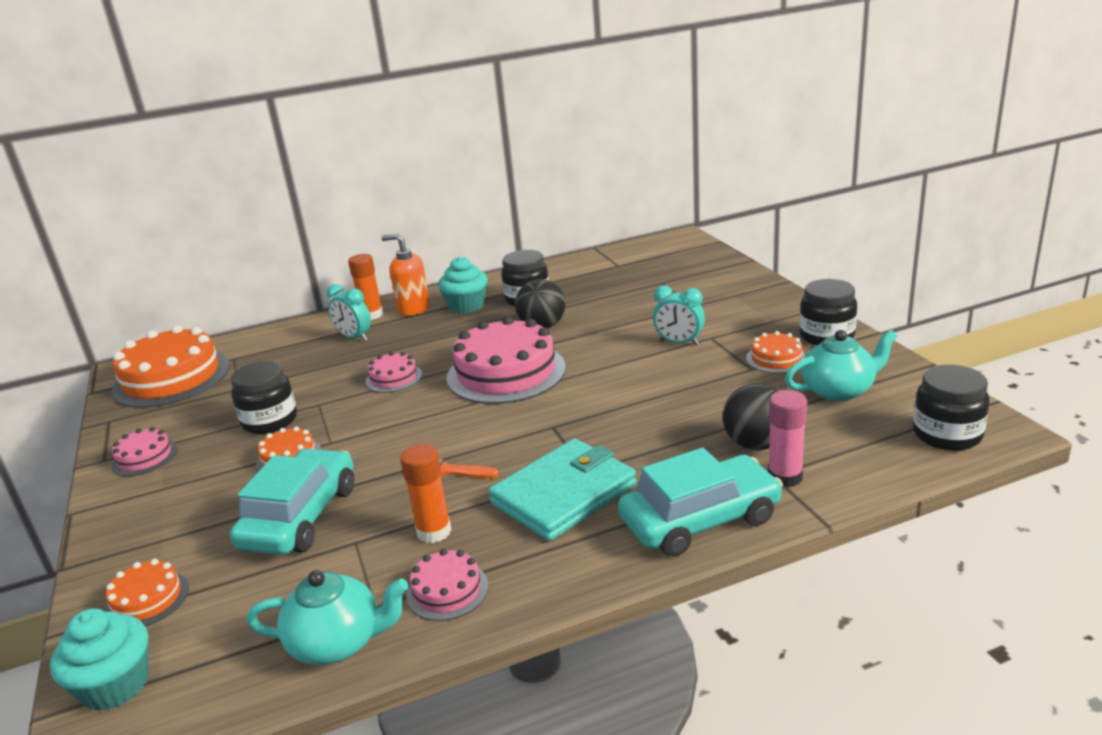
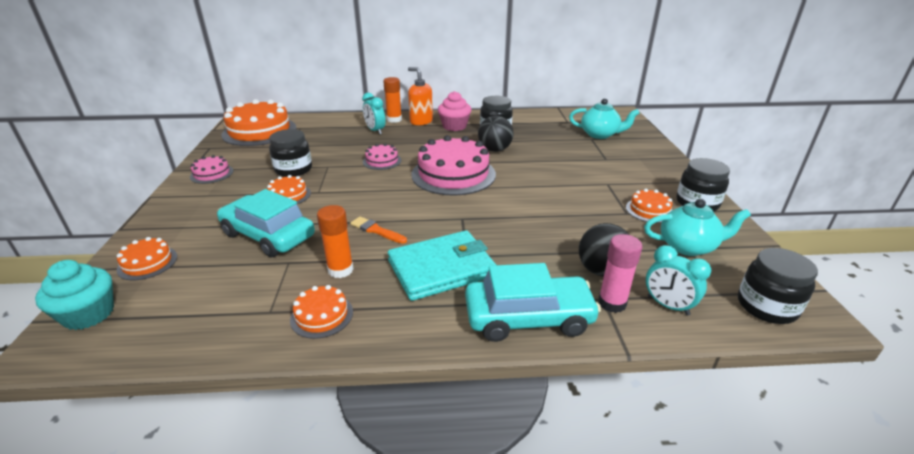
camera: 15 degrees right, 5 degrees up
turquoise car [230,448,355,555] -> turquoise car turned 90 degrees counterclockwise [217,189,315,258]
turquoise teapot [247,570,408,665] -> turquoise teapot moved to [569,98,640,139]
pink cake [406,549,488,621] -> orange cake [290,285,353,339]
turquoise cupcake [438,256,488,314] -> pink cupcake [438,91,471,131]
turquoise clock [653,286,705,345] -> turquoise clock moved to [646,245,711,316]

